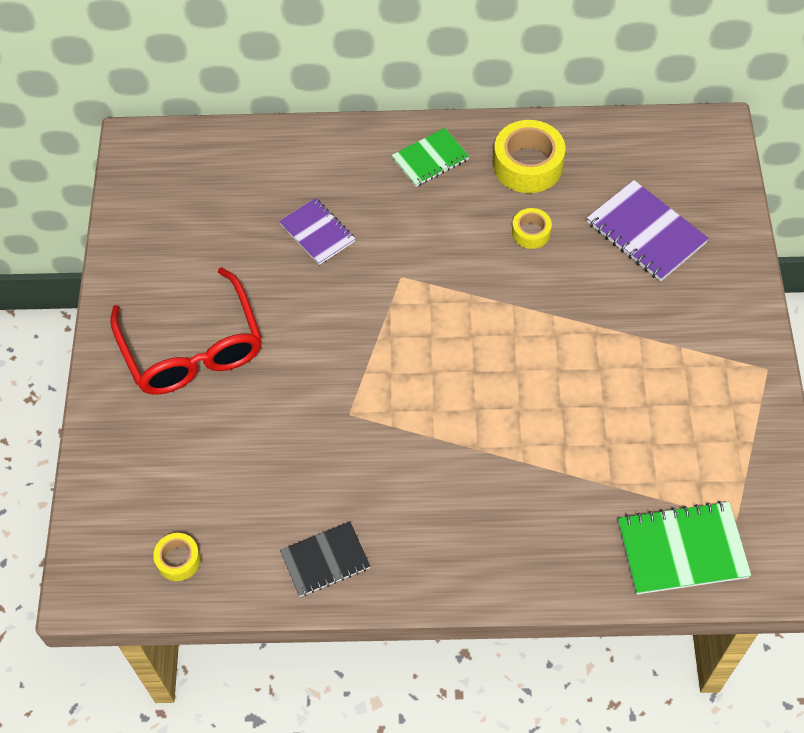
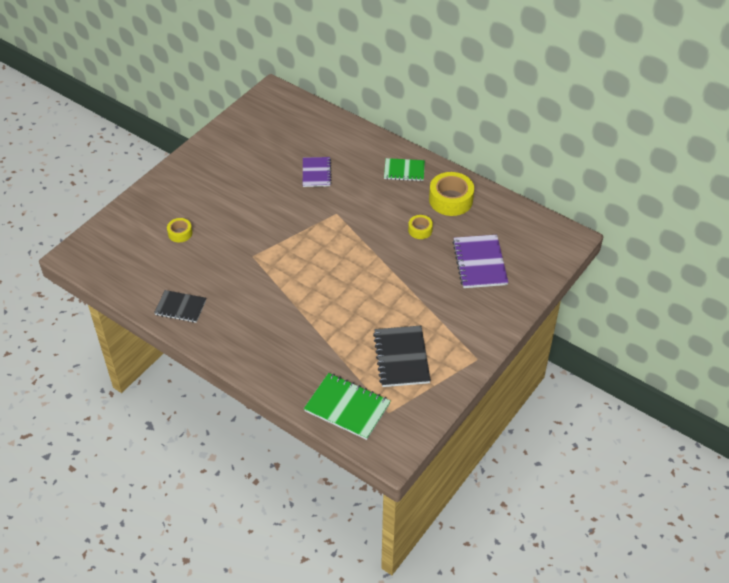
camera: 35 degrees right, 10 degrees down
red glasses [110,267,262,395] -> none
yellow tape [153,533,201,581] -> yellow tape moved to [167,218,192,242]
none -> black notebook [373,326,431,387]

